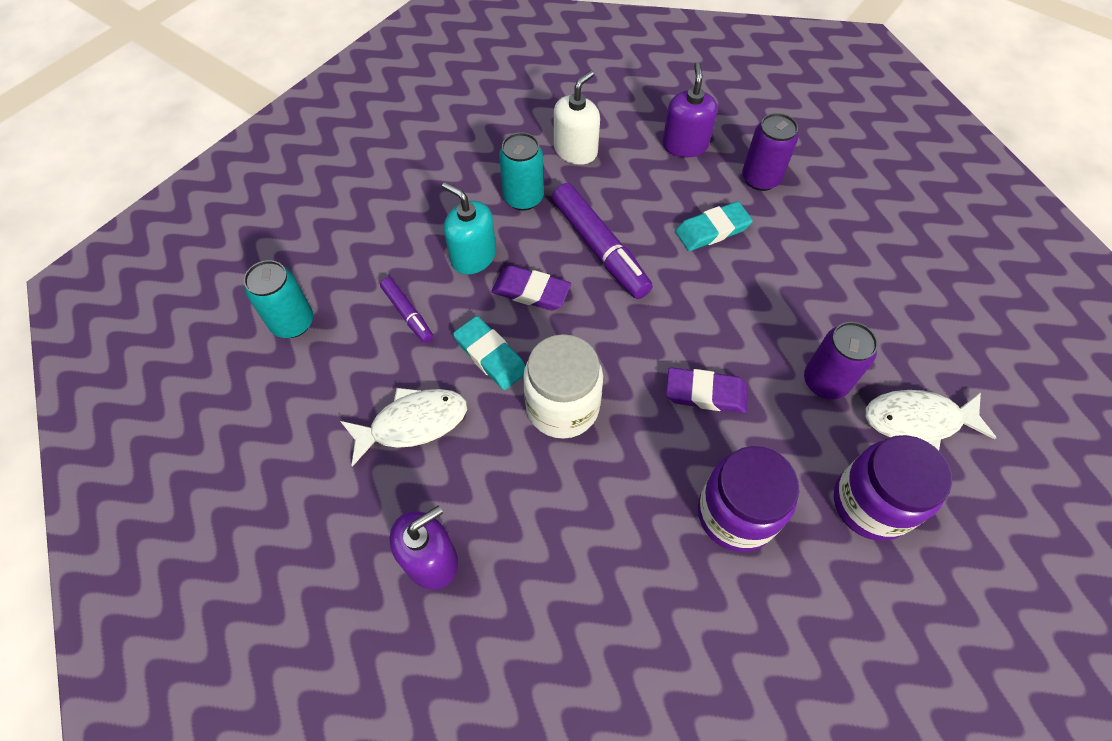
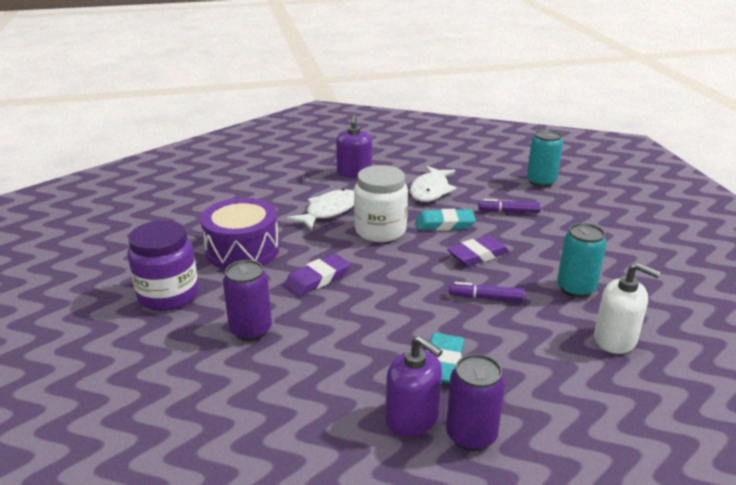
camera: 130 degrees right, 30 degrees down
turquoise soap dispenser [442,182,496,274] -> none
purple marker [552,183,653,299] -> purple marker [449,282,525,302], size x0.54
white soap dispenser [554,71,600,165] -> white soap dispenser turned 45 degrees counterclockwise [594,262,661,354]
purple soap dispenser [662,62,718,157] -> purple soap dispenser moved to [386,336,443,437]
purple jar [698,446,799,552] -> purple drum [200,198,279,269]
white fish [865,390,996,451] -> white fish moved to [286,189,354,230]

